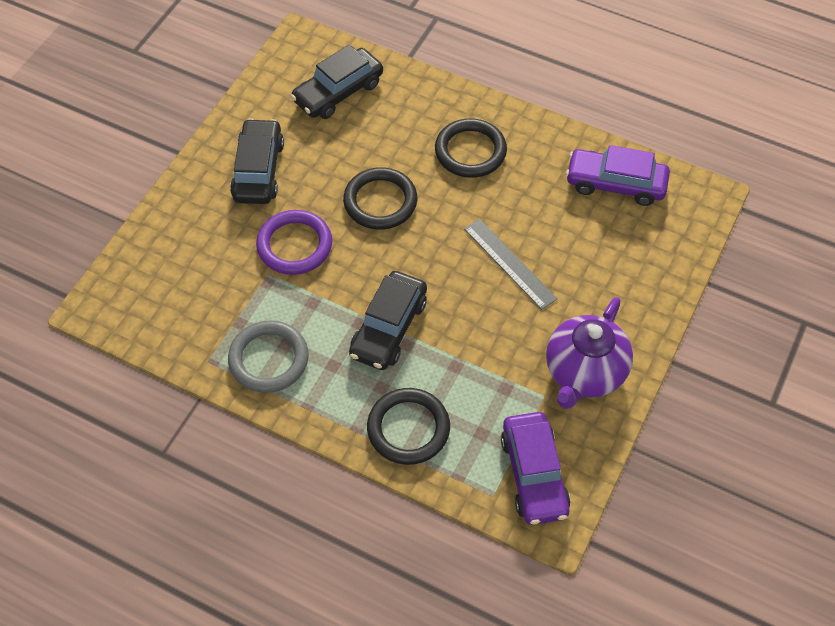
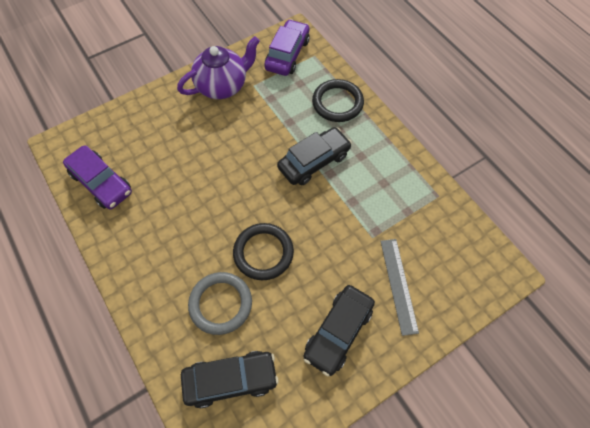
camera: 150 degrees left, 5 degrees up
grey ring [228,320,309,393] -> grey ring moved to [188,272,252,335]
purple ring [256,210,332,275] -> none
black ring [435,118,507,178] -> none
grey ruler [464,219,558,310] -> grey ruler moved to [380,239,419,336]

